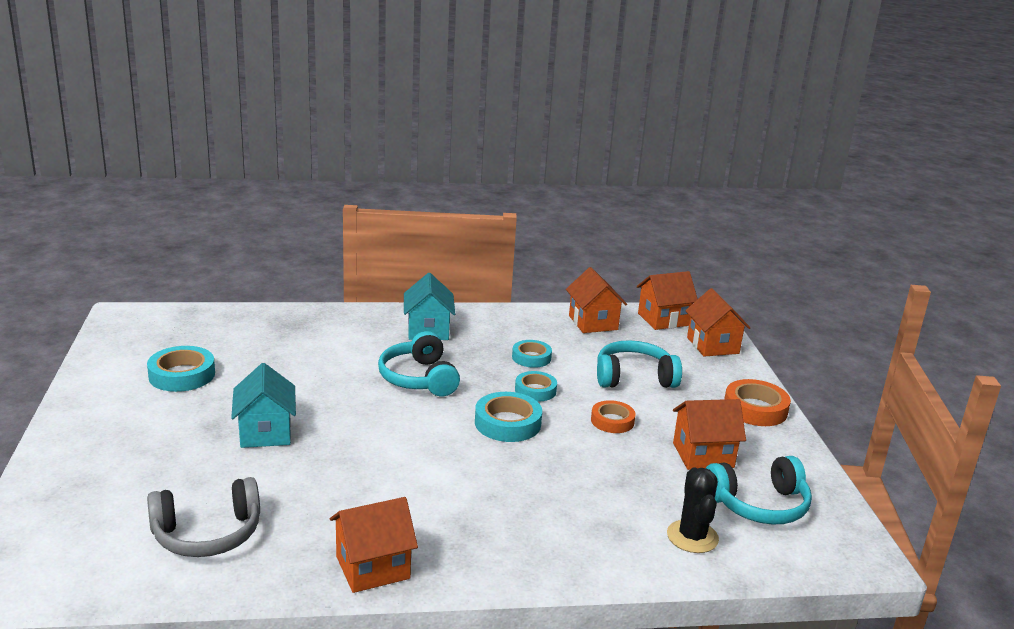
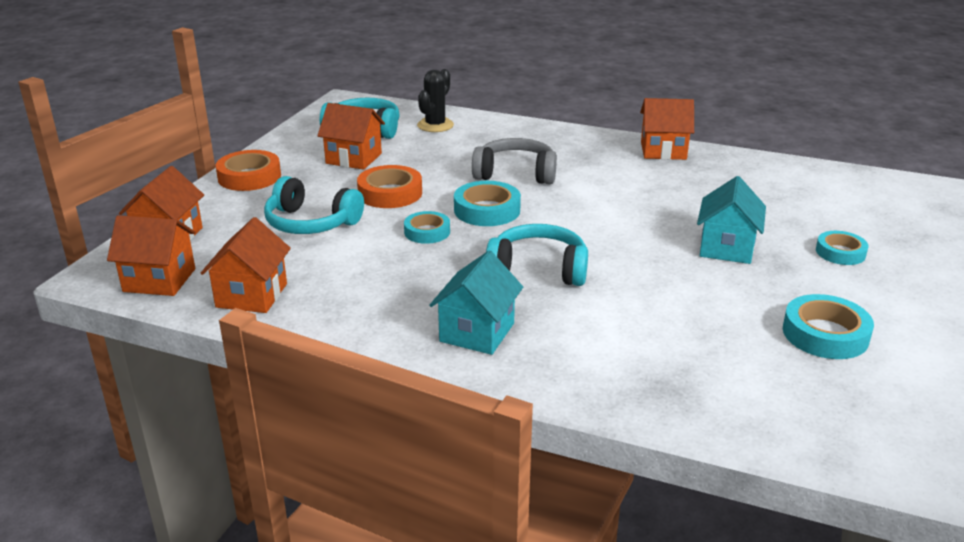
camera: 150 degrees left, 5 degrees up
grey headphones [147,477,260,557] -> grey headphones moved to [472,138,557,184]
turquoise headphones [378,331,460,396] -> turquoise headphones turned 90 degrees counterclockwise [486,224,588,286]
turquoise tape [512,340,552,368] -> turquoise tape moved to [816,231,869,265]
orange tape [591,400,636,433] -> orange tape [357,165,422,208], size x1.51

